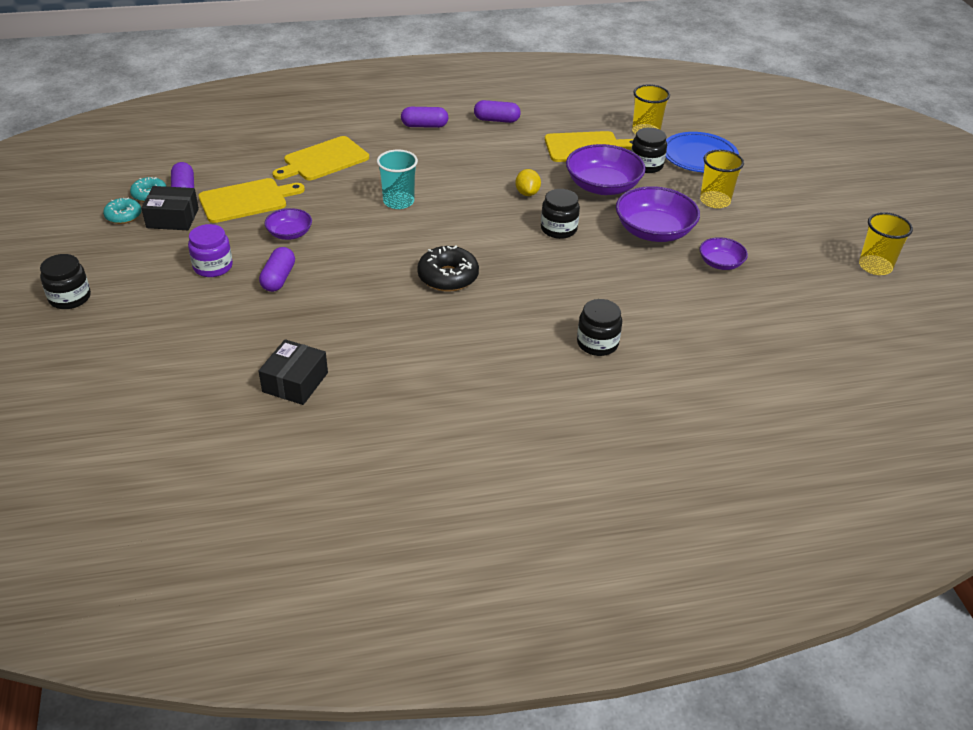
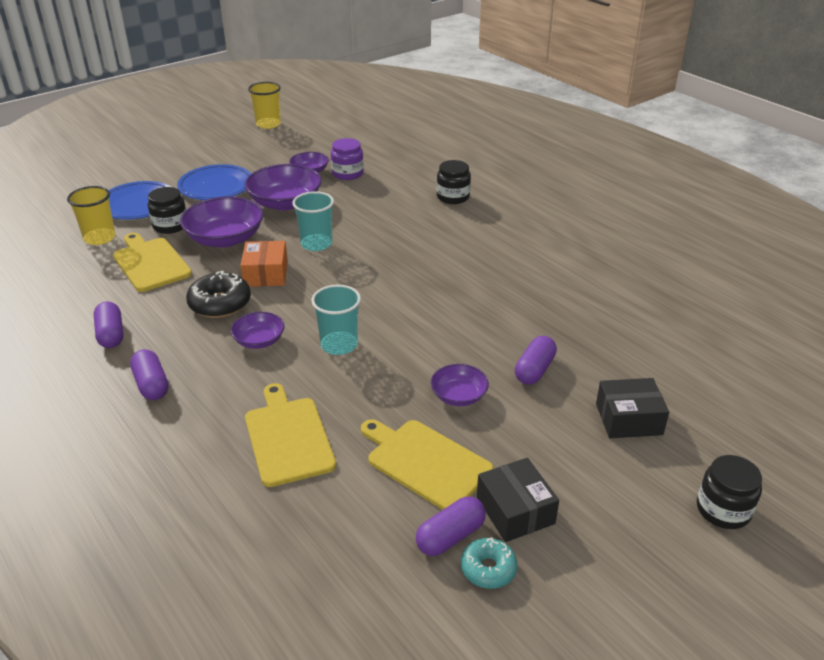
camera: 115 degrees left, 5 degrees down
turquoise donut [103,198,141,224] -> none
purple jar [188,224,233,277] -> purple jar moved to [331,138,364,180]
purple capsule [259,247,295,292] -> purple capsule turned 45 degrees counterclockwise [515,336,557,385]
black box [259,339,328,405] -> black box moved to [596,378,669,438]
yellow cutting board [272,136,369,180] -> yellow cutting board turned 135 degrees counterclockwise [245,383,336,487]
black donut [417,246,479,292] -> black donut moved to [186,271,251,318]
yellow lemon [515,169,541,196] -> orange box [240,241,288,287]
black jar [541,189,580,239] -> turquoise cup [292,191,334,251]
yellow cup [700,150,744,208] -> blue plate [177,164,251,200]
none -> purple bowl [231,312,285,349]

